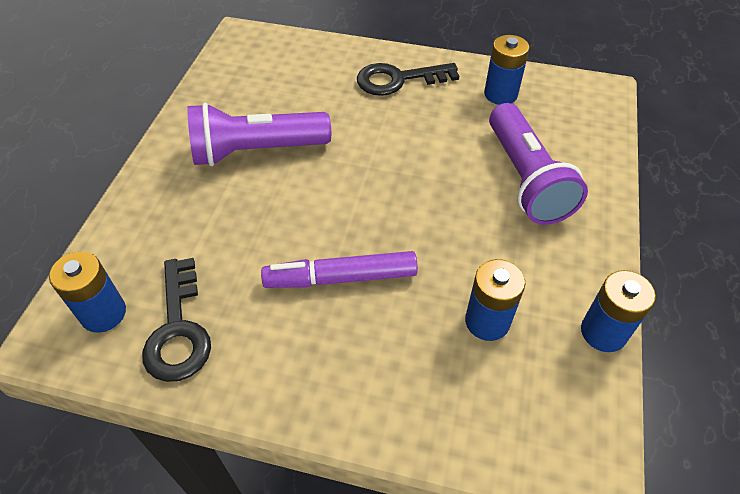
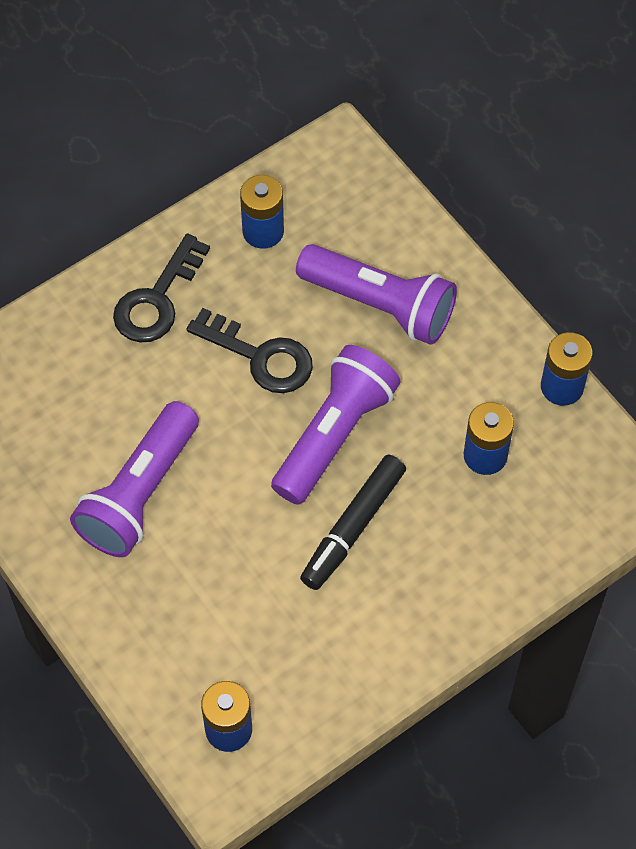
camera: 50 degrees left, 10 degrees up
black key [142,258,211,382] -> black key moved to [186,308,313,393]
purple marker [261,251,418,288] -> black marker [300,455,406,590]
none -> purple flashlight [271,345,401,505]

